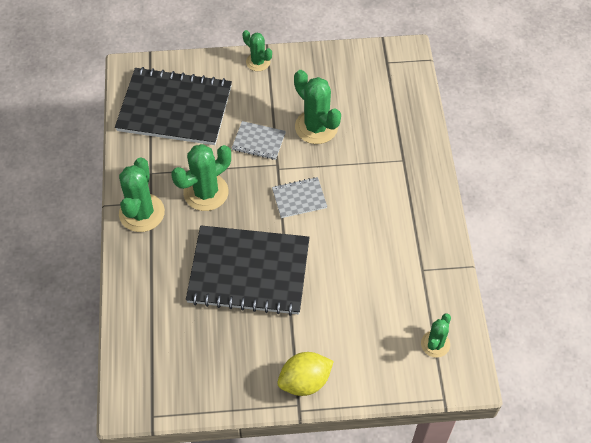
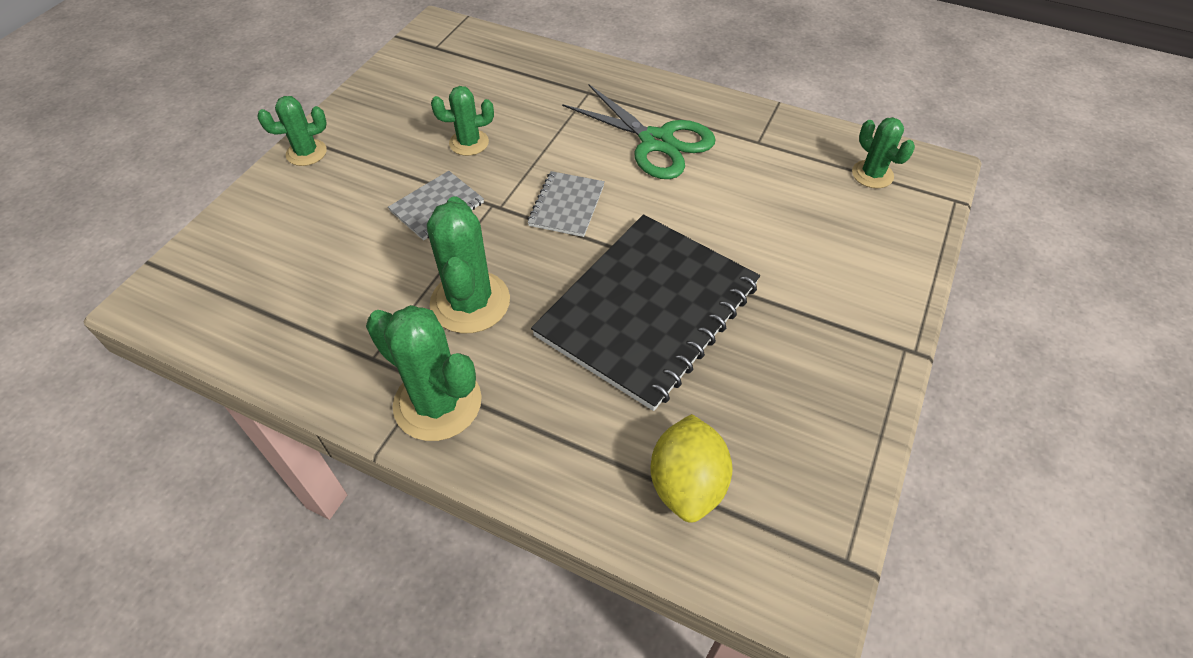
camera: 60 degrees left, 5 degrees down
black notebook [115,67,232,145] -> none
yellow lemon [278,352,334,396] -> yellow lemon moved to [650,414,733,523]
green cactus [294,70,341,144] -> green cactus [431,86,494,156], size x0.59
none -> green scissors [562,84,716,179]

